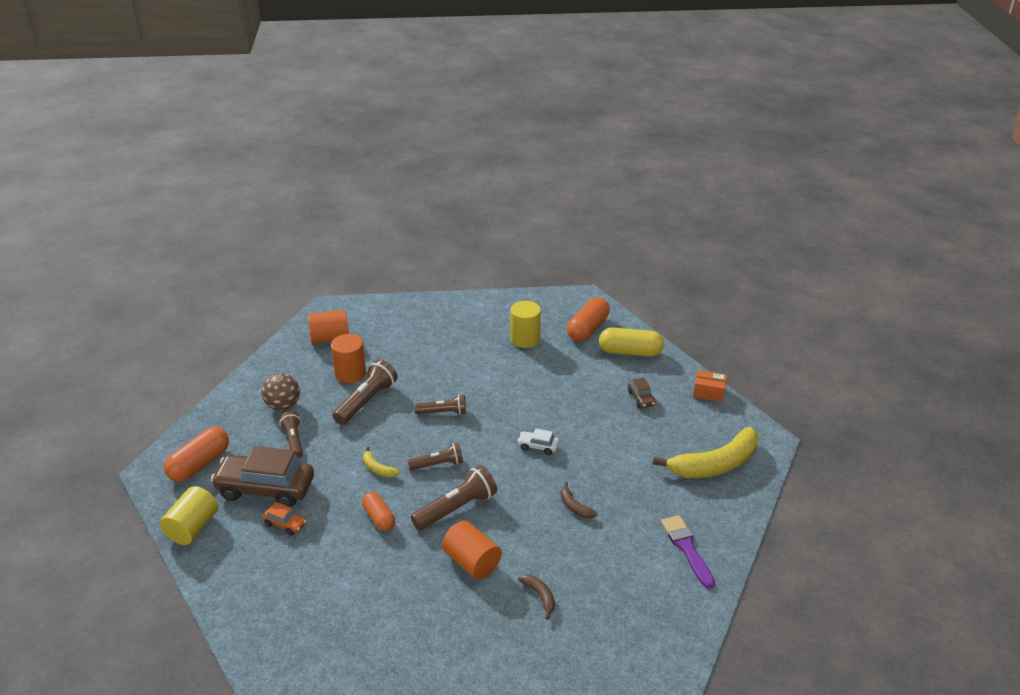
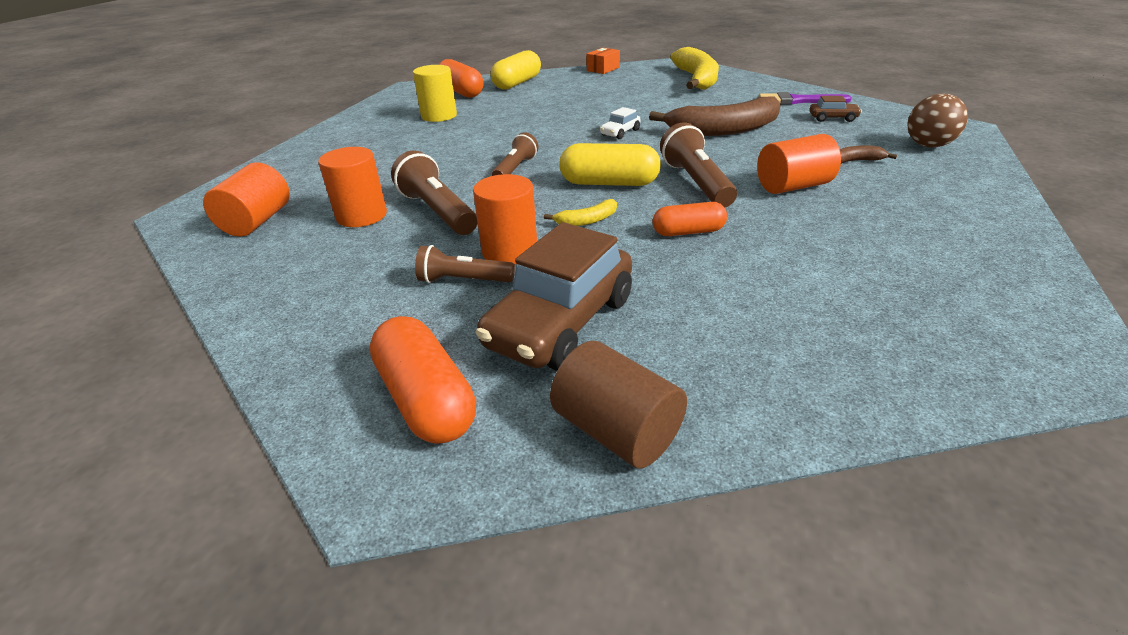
camera: 65 degrees left, 0 degrees up
yellow cylinder [160,486,218,545] -> brown cylinder [550,341,687,469]
brown ball [261,373,300,411] -> brown ball moved to [908,94,968,148]
orange car [262,502,307,536] -> none
brown flashlight [407,443,463,471] -> yellow capsule [559,143,661,186]
brown banana [561,482,597,519] -> brown banana [649,96,781,136], size x2.28
brown car [628,378,656,408] -> brown car moved to [809,96,862,122]
none -> orange cylinder [473,174,537,264]

